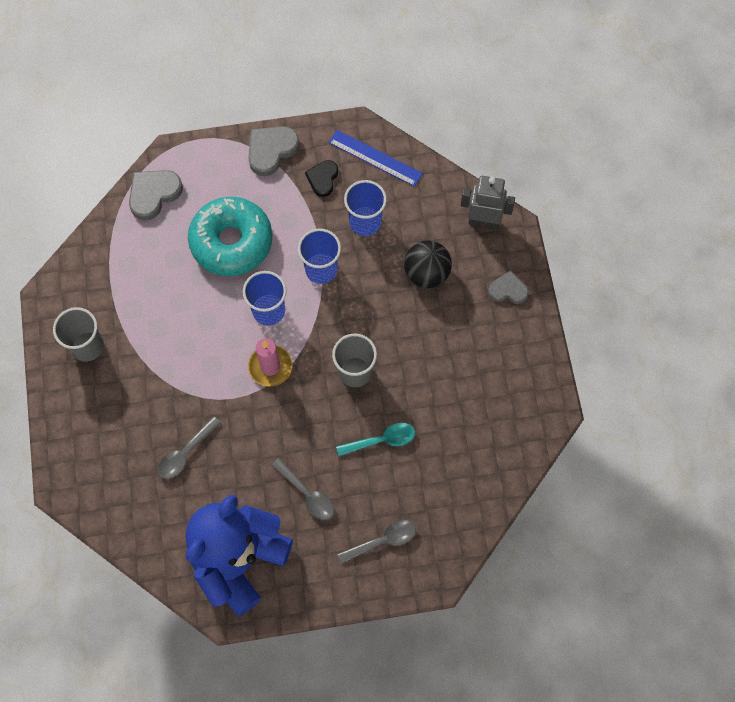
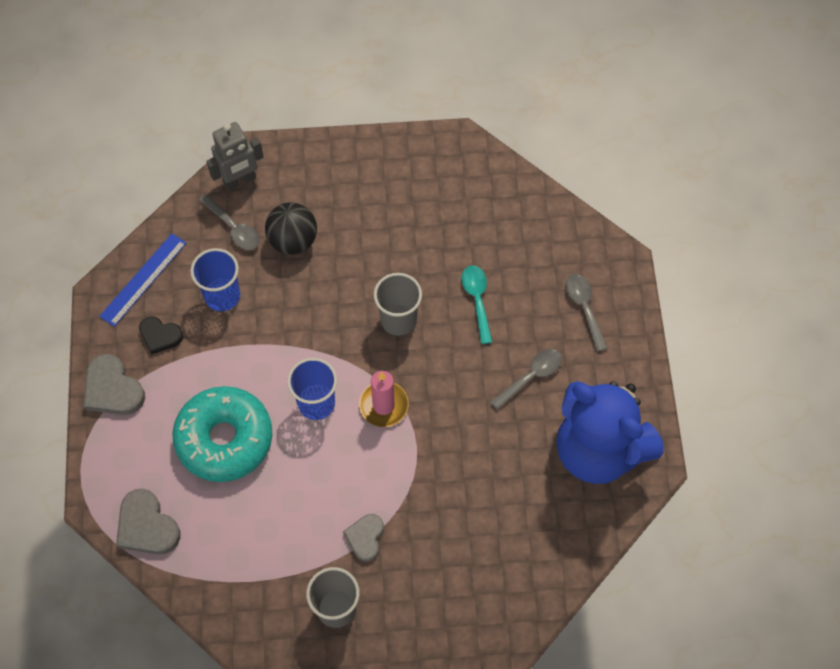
camera: 85 degrees left, 5 degrees down
grey spoon [158,416,221,479] -> grey spoon moved to [199,194,259,250]
blue cup [298,229,341,284] -> none
grey robot [461,176,515,229] -> grey robot turned 135 degrees counterclockwise [207,122,264,191]
grey heart [488,271,529,304] -> grey heart moved to [343,514,384,562]

